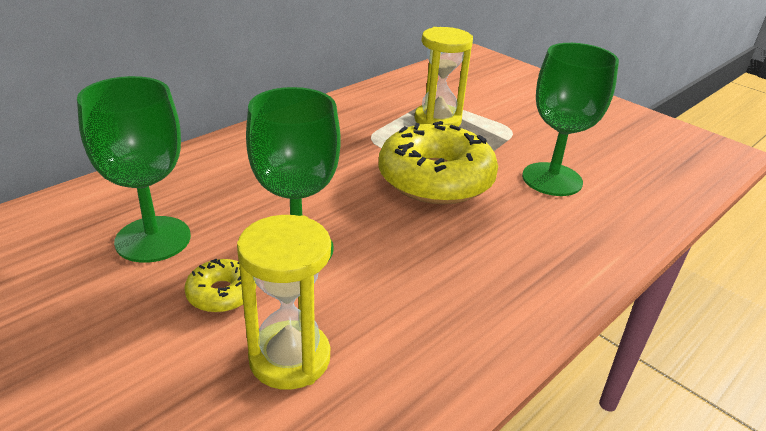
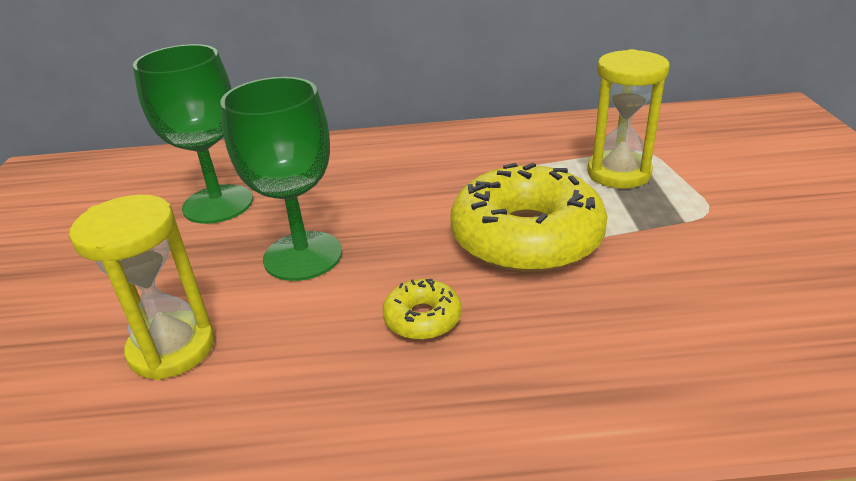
camera: 45 degrees right, 0 degrees up
yellow donut [184,259,256,313] -> yellow donut moved to [382,279,461,340]
green goblet [522,43,619,196] -> none

